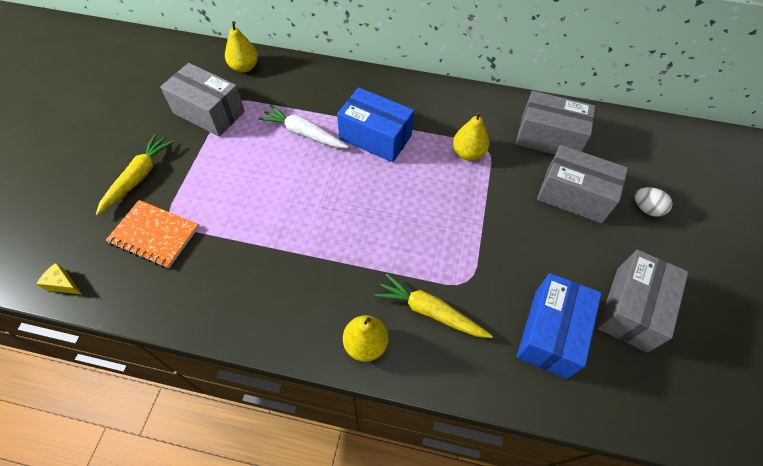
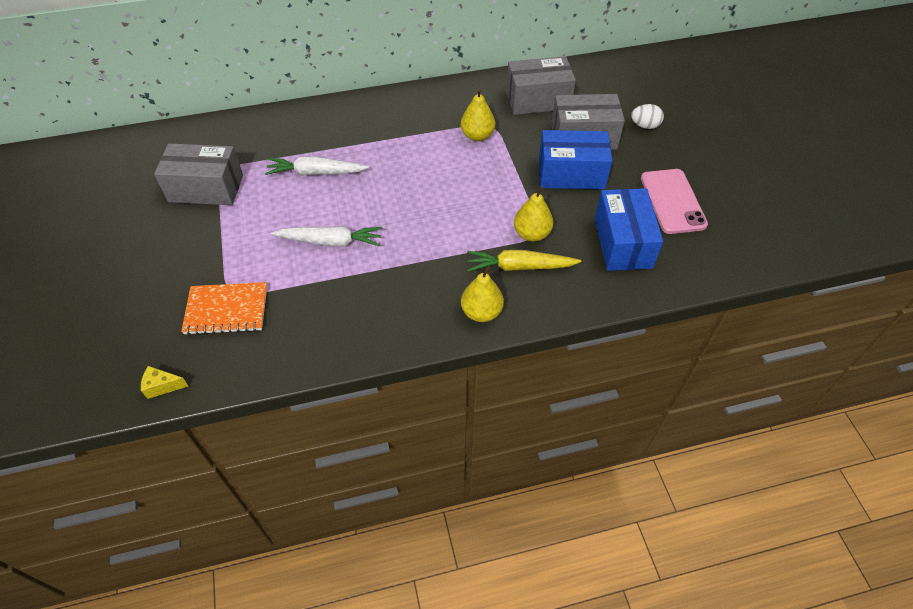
camera: 25 degrees left, 5 degrees down
yellow carrot [96,134,174,216] -> none
yellow pear [225,21,258,73] -> yellow pear moved to [514,187,553,242]
blue box [337,87,414,163] -> blue box moved to [539,130,612,189]
grey box [598,250,689,353] -> pink phone [641,169,708,234]
none -> white carrot [271,226,382,247]

